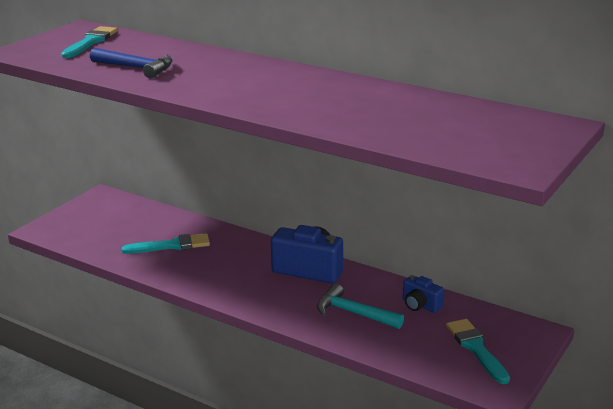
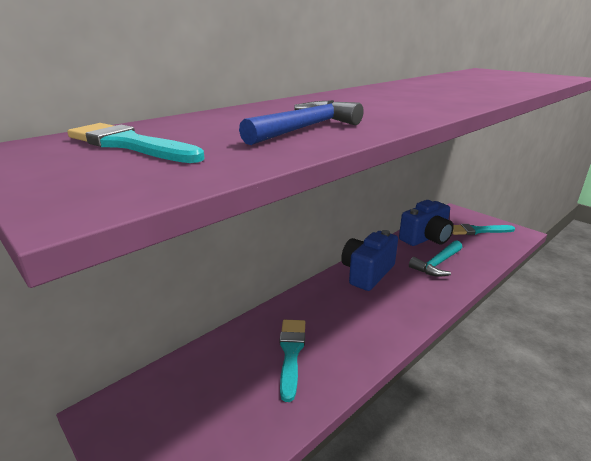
camera: 75 degrees left, 0 degrees up
blue camera [403,275,444,313] -> blue camera [399,200,454,246], size x1.82

